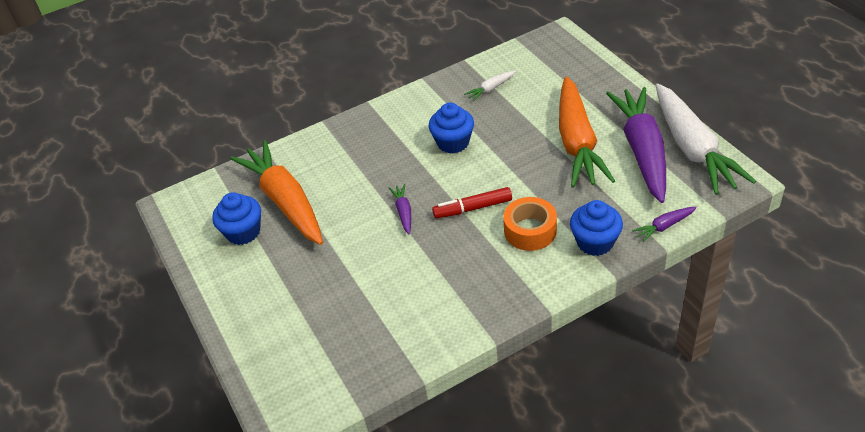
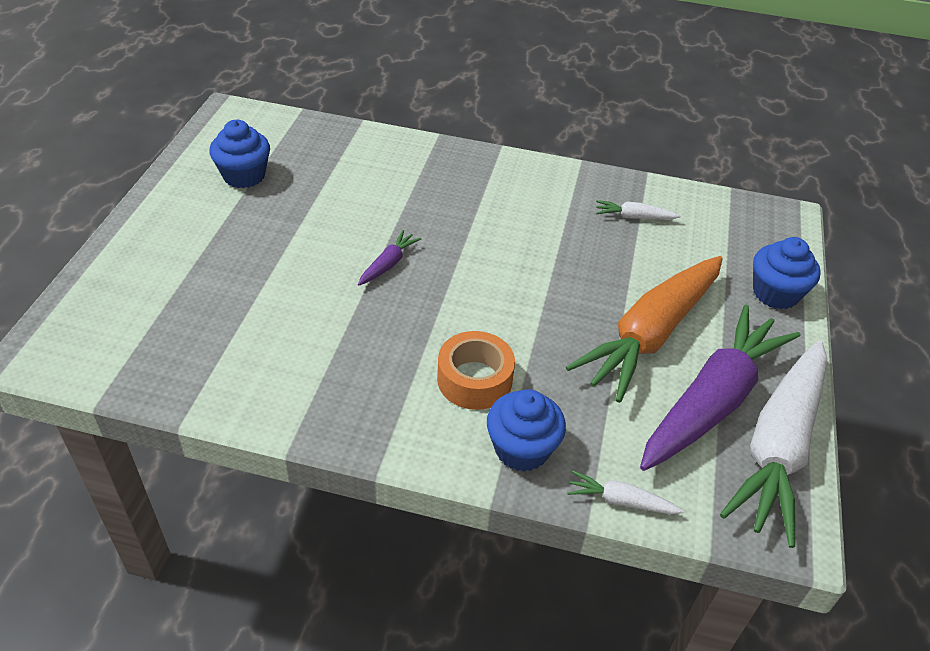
camera: 35 degrees right, 0 degrees up
orange carrot [230,140,323,245] -> none
blue cupcake [429,103,474,154] -> blue cupcake moved to [753,237,821,309]
red marker [432,187,512,218] -> none
purple carrot [632,207,697,242] -> white carrot [568,471,684,514]

